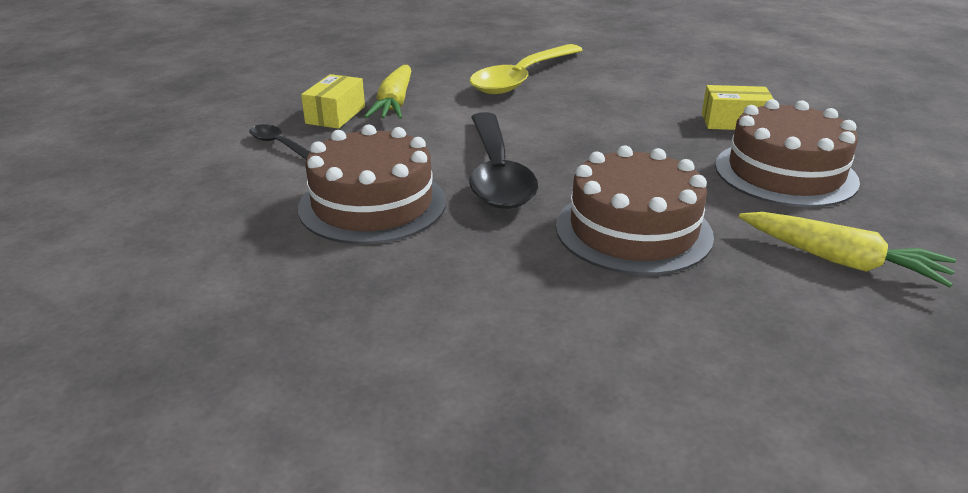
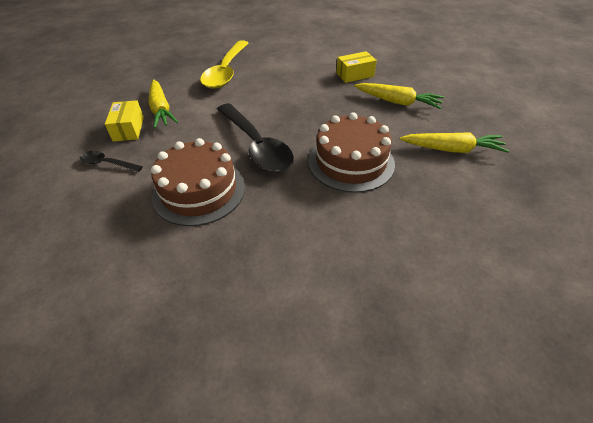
camera: 25 degrees left, 15 degrees up
brown cake [715,99,860,207] -> yellow carrot [354,83,444,109]

